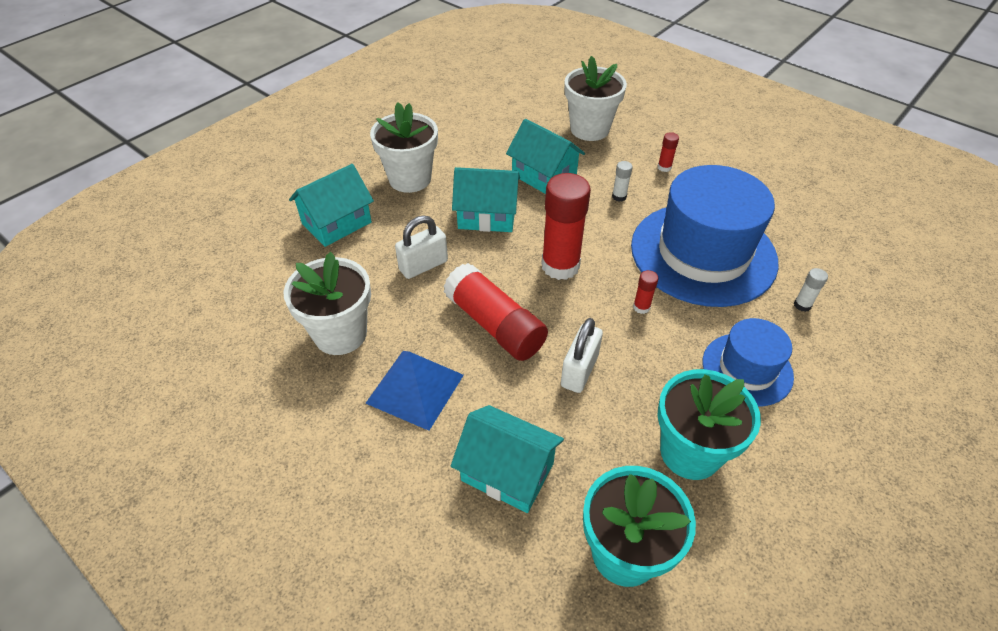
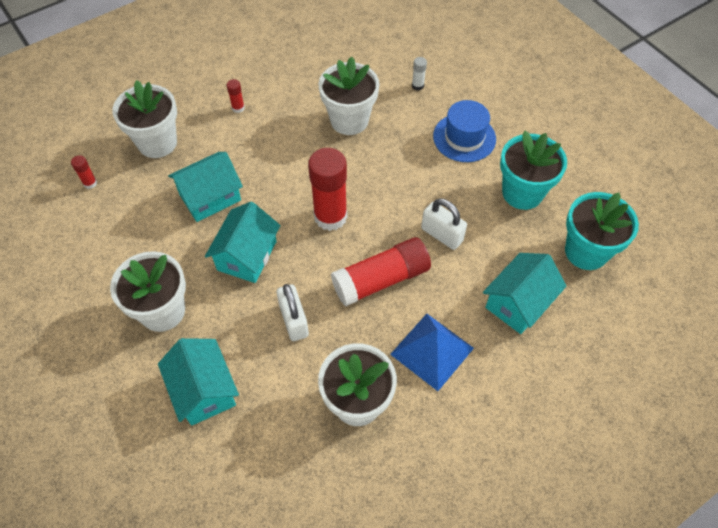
camera: 75 degrees left, 10 degrees up
white glue stick [612,161,633,202] -> none
blue hat [631,165,779,307] -> white flower pot [319,57,379,135]
red glue stick [633,270,658,314] -> red glue stick moved to [71,155,97,189]

